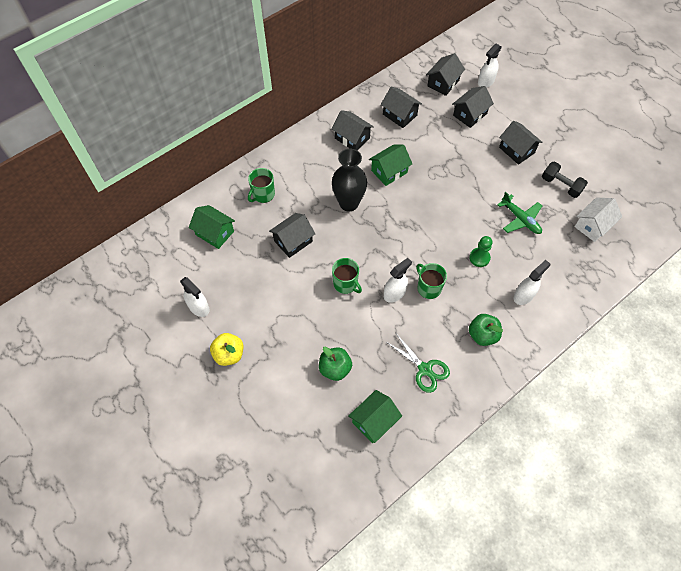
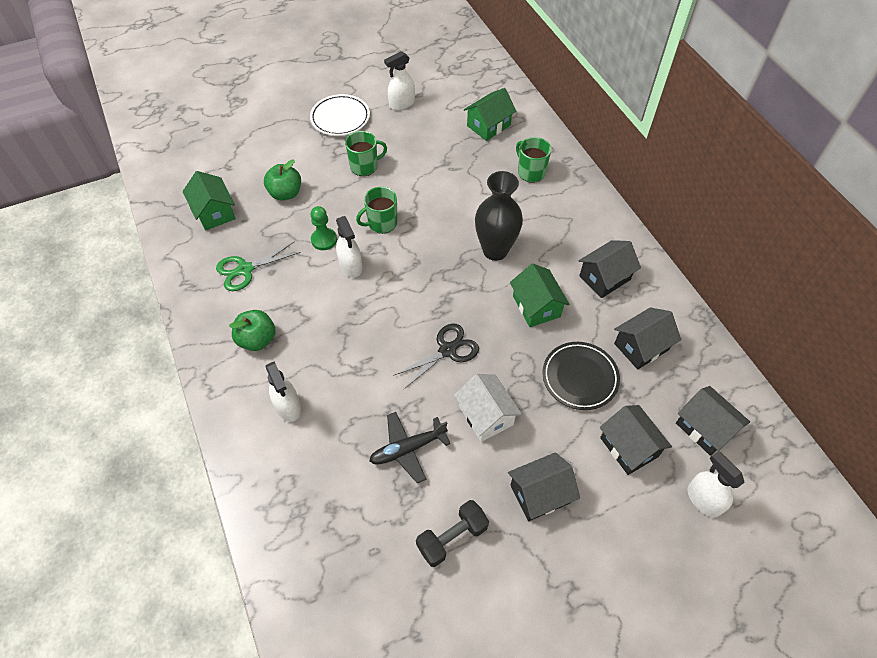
camera: 105 degrees right, 5 degrees down
yellow apple [210,333,243,366] -> white plate [310,94,370,136]
black house [269,213,315,258] -> none
green mug [416,263,447,299] -> green mug moved to [345,131,387,176]
green pawn [469,236,492,267] -> green pawn moved to [310,206,337,250]
green plane [497,192,542,234] -> black plane [369,412,450,483]
white house [574,197,622,242] -> white house moved to [454,374,522,442]
none -> black scissors [393,324,479,389]
none -> black plate [542,342,620,410]

